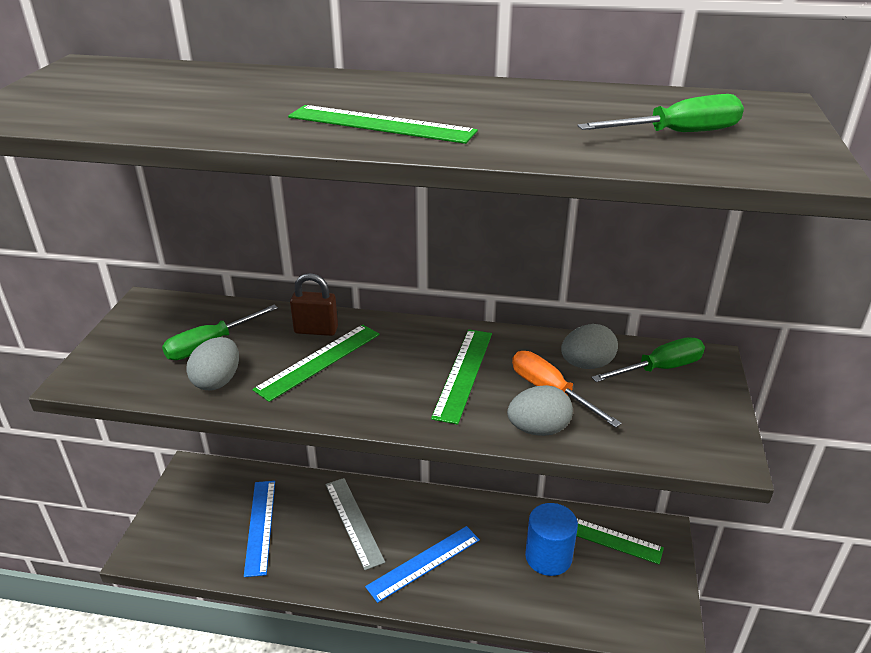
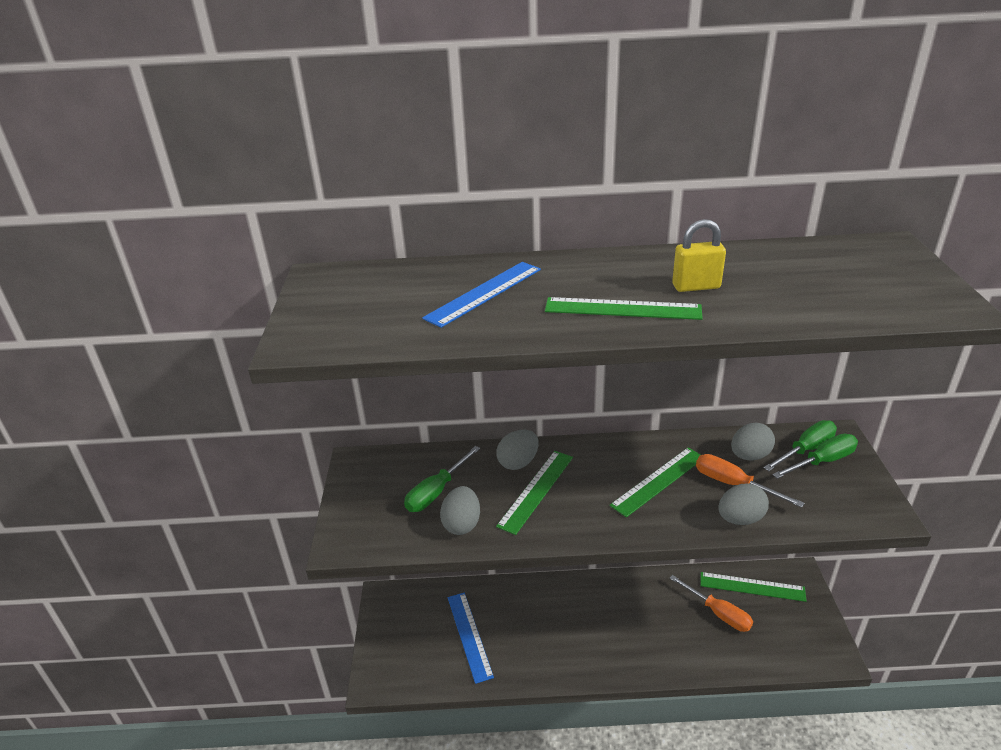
camera: 10 degrees left, 0 degrees up
brown padlock [290,273,338,336] -> grey egg [496,430,539,470]
grey ruler [325,478,385,570] -> none
blue ruler [365,526,480,603] -> blue ruler moved to [422,262,541,328]
green ruler [431,329,492,425] -> green ruler turned 45 degrees clockwise [609,447,701,517]
blue cylinder [525,503,578,576] -> orange screwdriver [670,575,753,632]
green screwdriver [577,94,744,132] -> green screwdriver moved to [772,434,858,479]
none -> yellow padlock [672,219,726,292]

